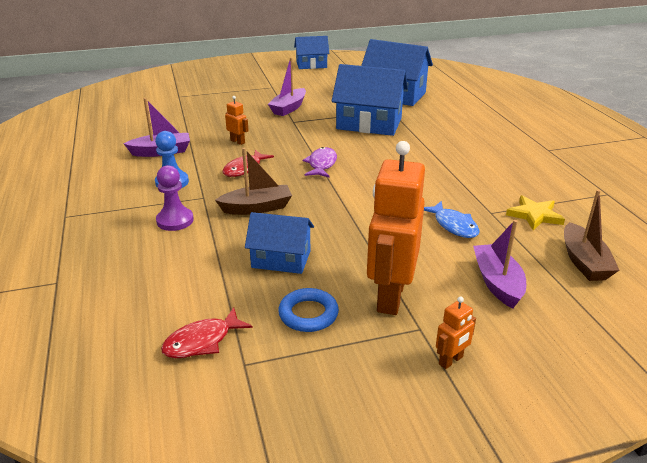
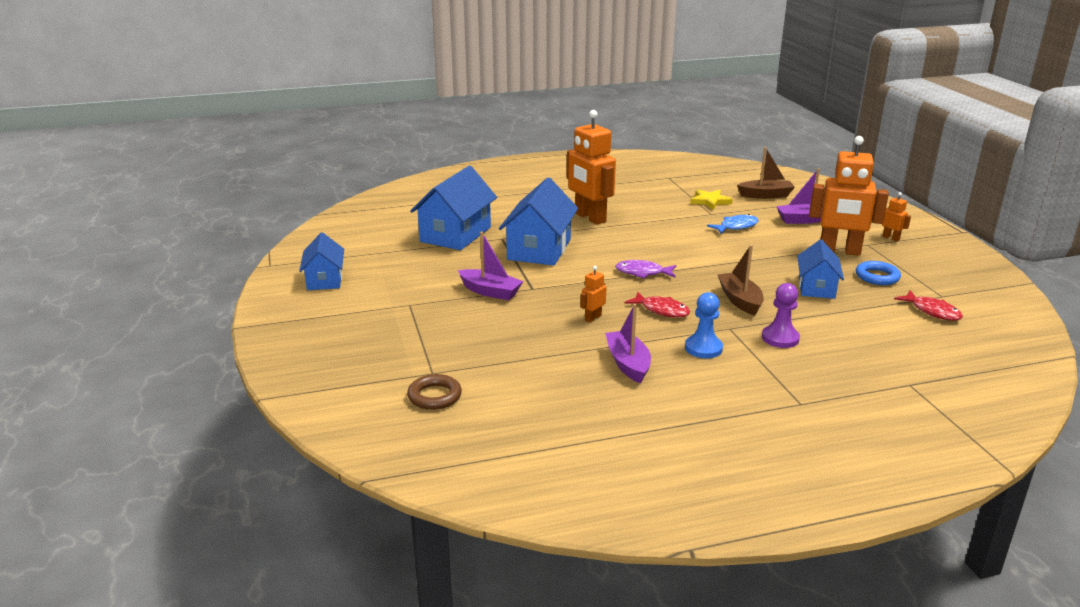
camera: 90 degrees left, 5 degrees down
none -> brown ring [407,374,462,410]
none -> orange robot [567,110,616,225]

